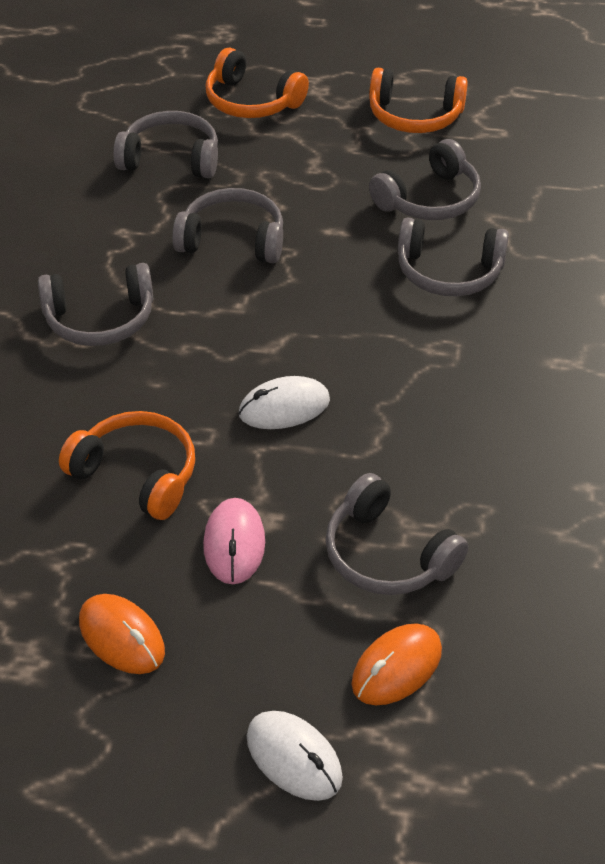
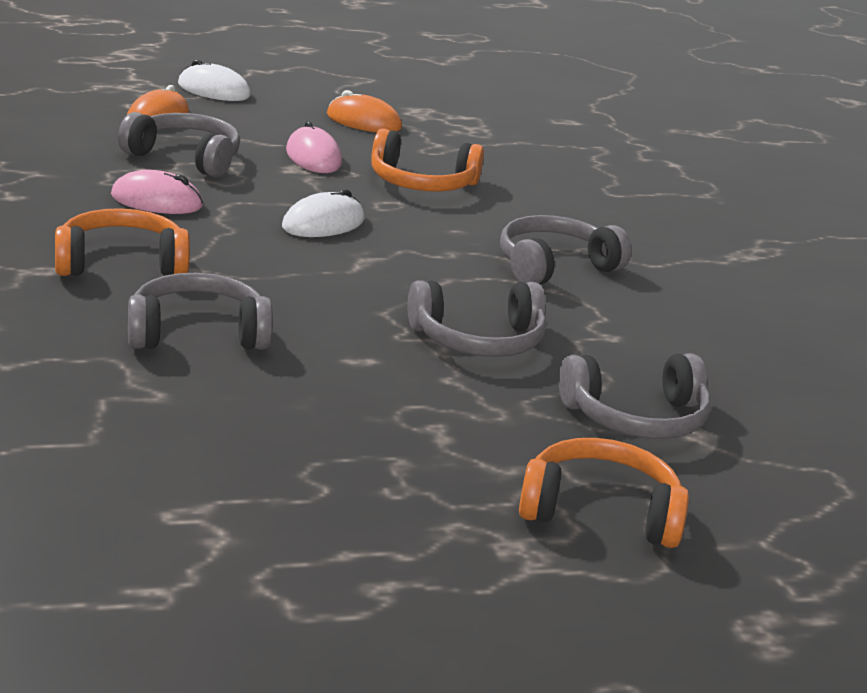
camera: 155 degrees right, 20 degrees down
orange headphones [369,68,468,133] -> orange headphones moved to [55,208,190,276]
grey headphones [369,139,481,220] -> none
none -> pink mouse [111,170,203,214]

